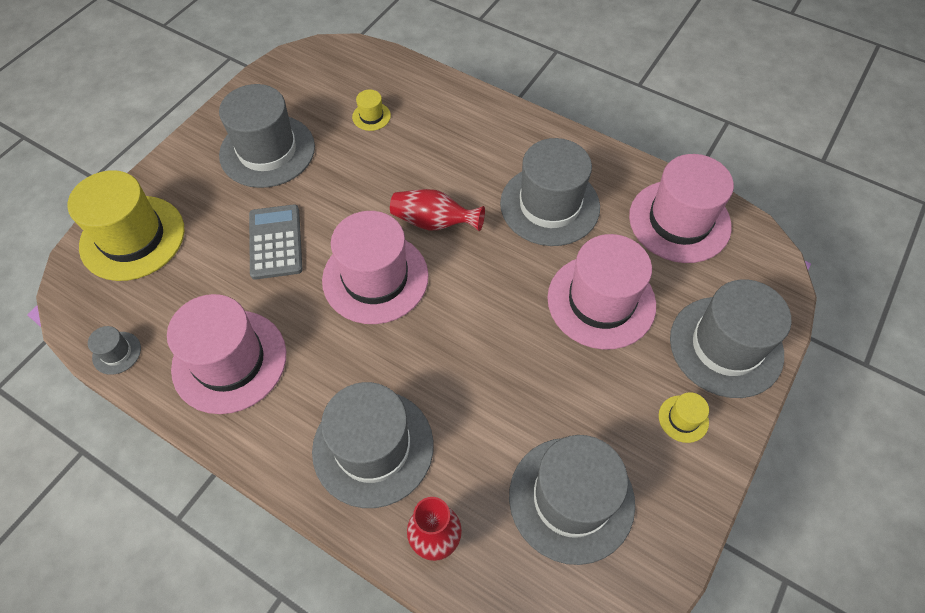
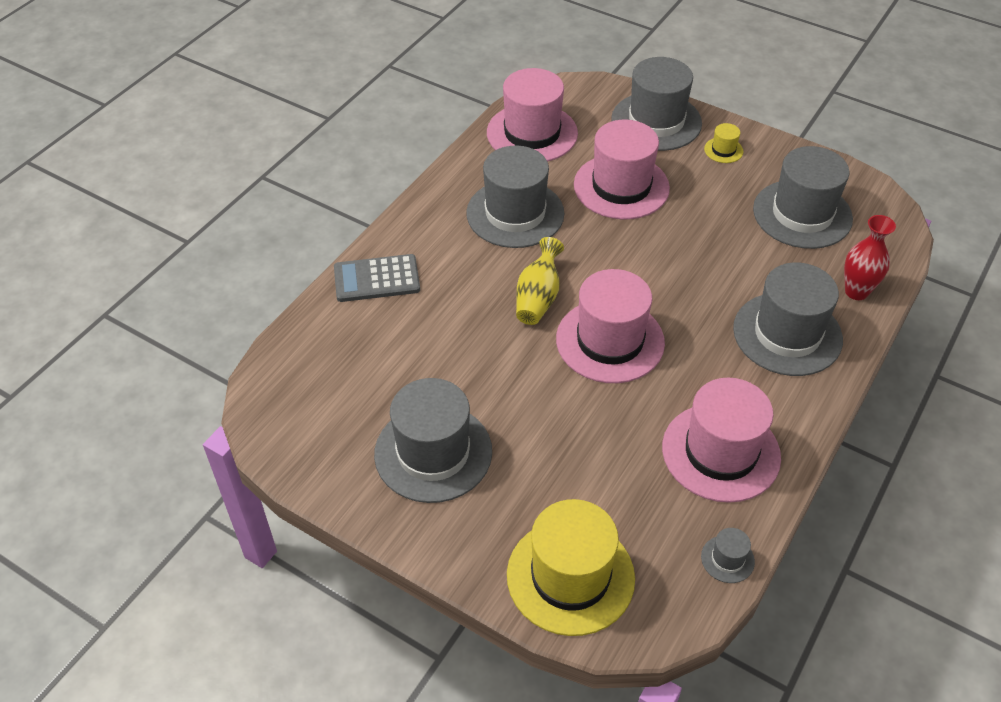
camera: 90 degrees left, 10 degrees down
grey calculator [249,204,303,280] -> grey calculator moved to [334,254,420,302]
yellow hat [352,90,391,131] -> none
red vase [390,189,485,231] -> yellow vase [516,237,564,325]

